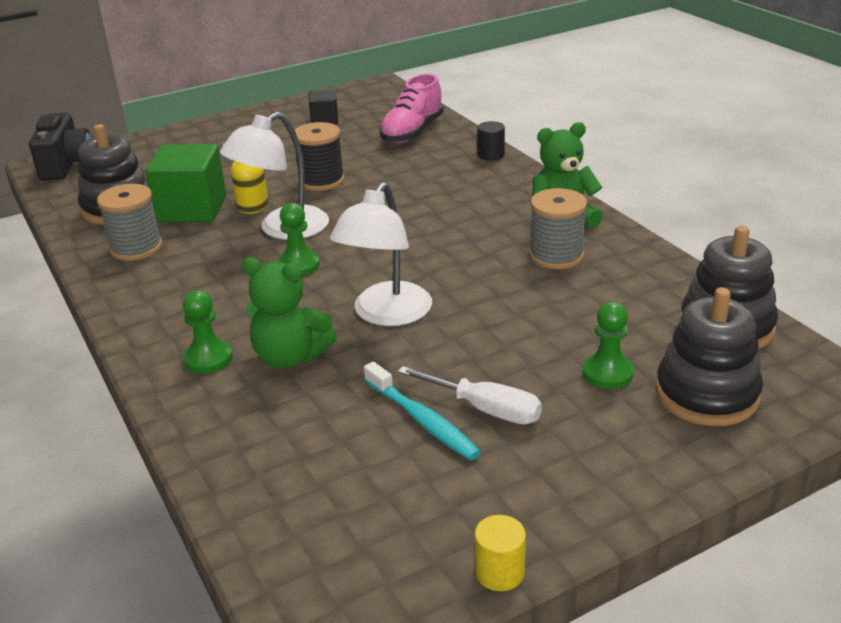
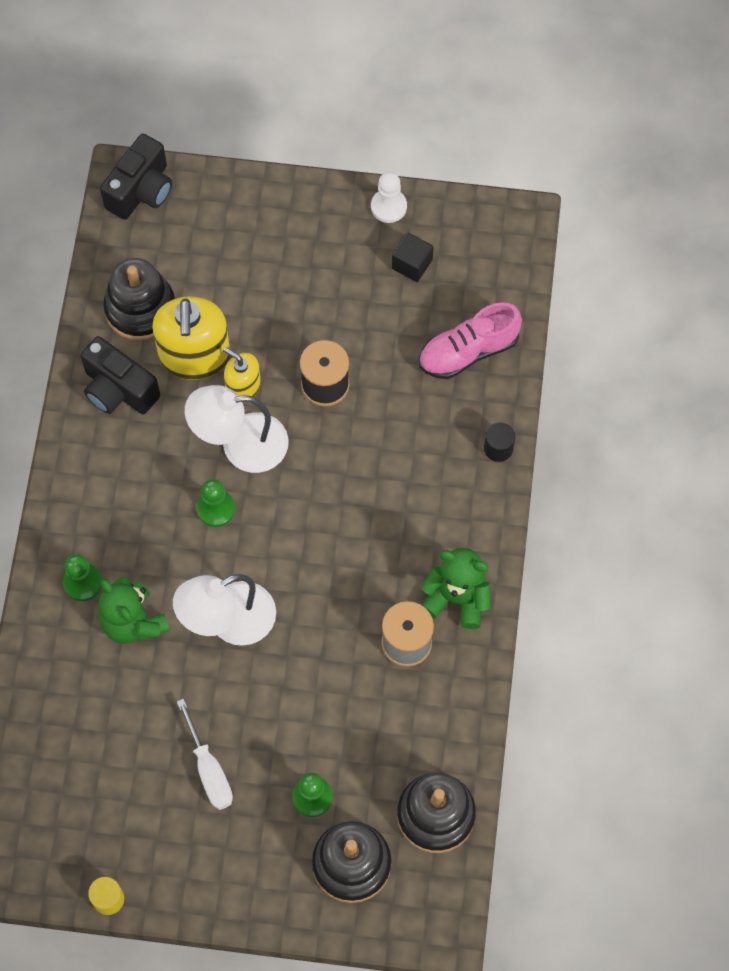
camera: 35 degrees right, 35 degrees up
grey spool [97,184,162,261] -> black camera [81,336,160,414]
green cube [146,144,226,222] -> yellow soap dispenser [152,297,230,380]
turquoise toothbrush [364,362,481,460] -> none
none -> white pawn [371,172,407,223]

